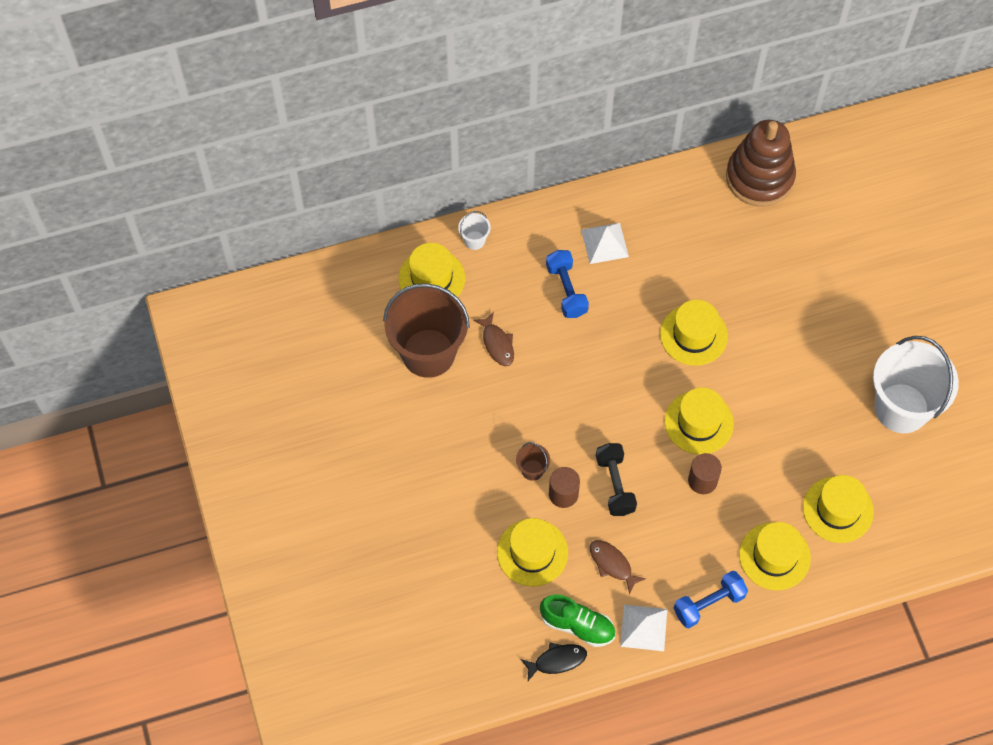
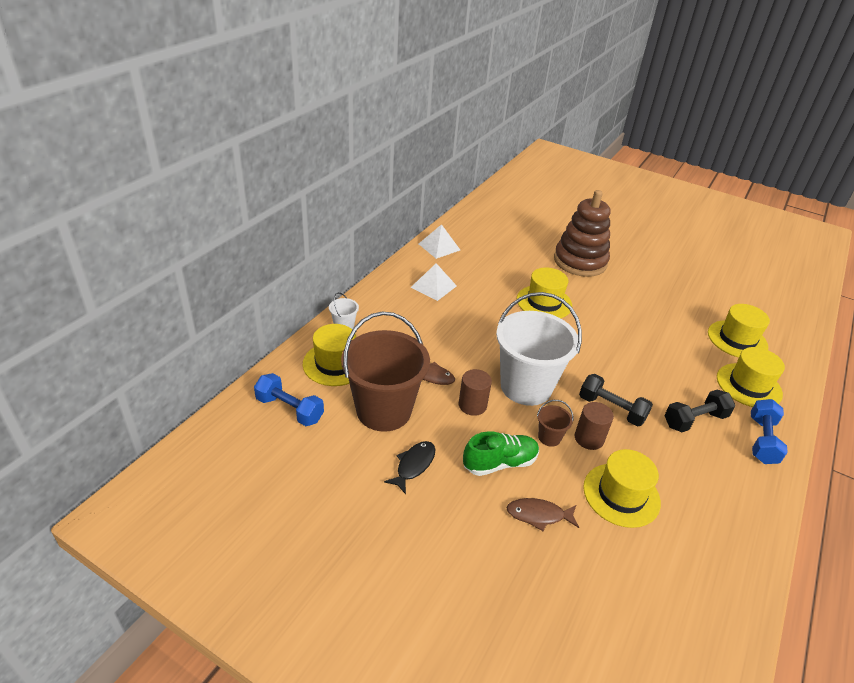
camera: 45 degrees left, 25 degrees down
black fish [520,642,587,681] -> black fish moved to [384,441,435,494]
green shoe [540,594,615,647] -> green shoe moved to [463,431,539,476]
blue dumbbell [546,250,589,318] -> blue dumbbell moved to [254,373,324,426]
brown fish [590,540,646,595] -> brown fish moved to [507,498,579,531]
white pyramid [620,605,667,651] -> white pyramid moved to [419,224,460,259]
yellow hat [665,387,734,454] -> none
brown cylinder [688,453,722,494] -> brown cylinder moved to [459,369,492,416]
brown stacking toy [726,120,796,207] -> brown stacking toy moved to [554,190,610,277]
white bucket [873,336,959,433] -> white bucket moved to [496,292,582,406]
none -> black dumbbell [664,390,735,432]

